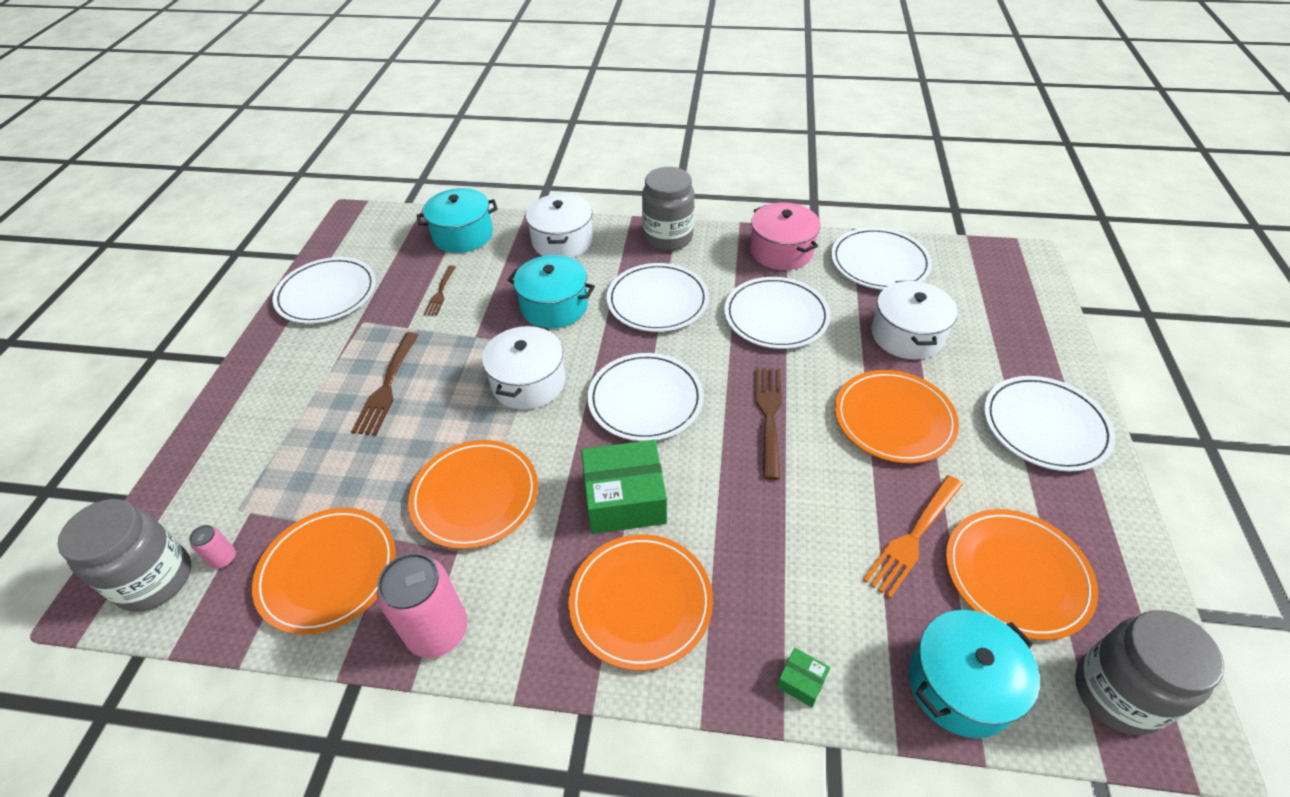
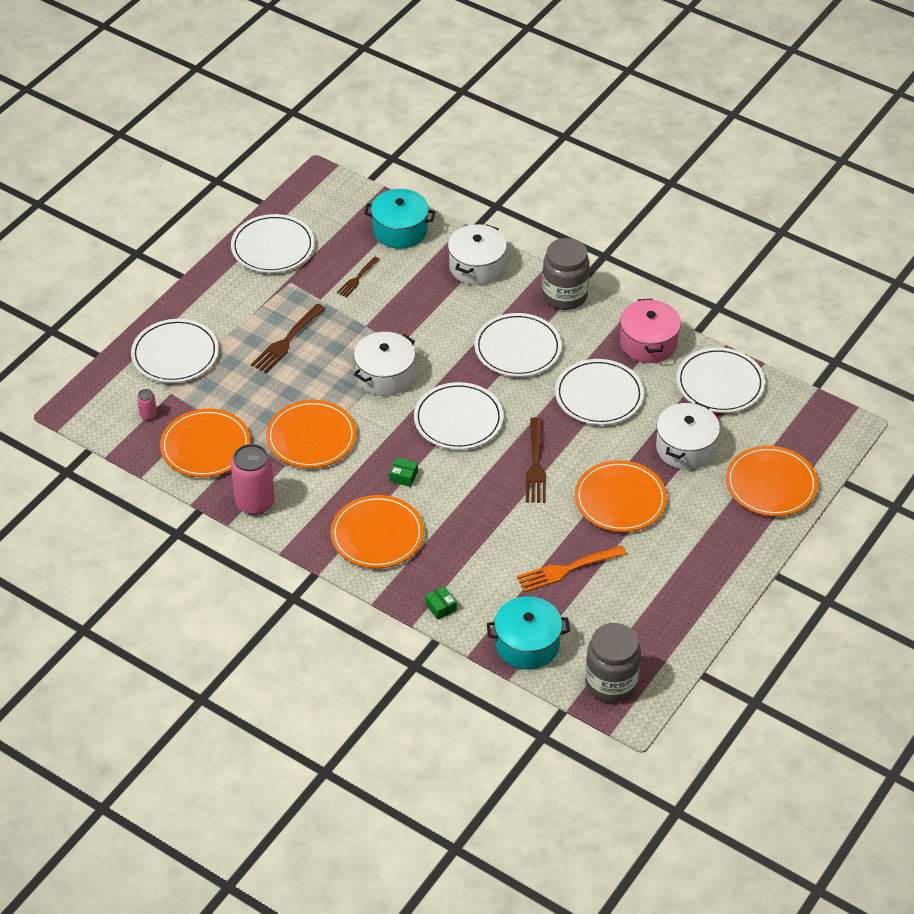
camera: 25 degrees right, 0 degrees up
grey jar [57,499,191,612] -> none
turquoise pot [507,255,595,329] -> none
green box [581,440,667,534] -> green box [389,457,418,487], size x0.43
brown fork [755,368,782,480] -> brown fork turned 150 degrees clockwise [526,417,546,503]
orange plate [946,509,1098,640] -> orange plate moved to [726,446,818,516]
white plate [984,376,1115,472] -> white plate moved to [131,319,219,383]

